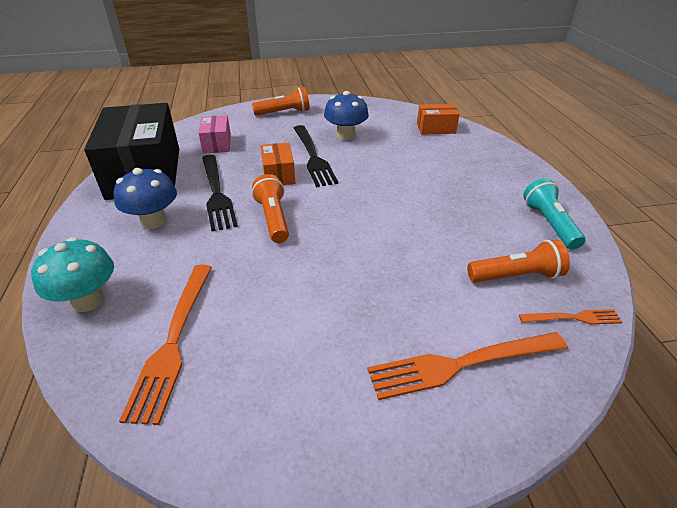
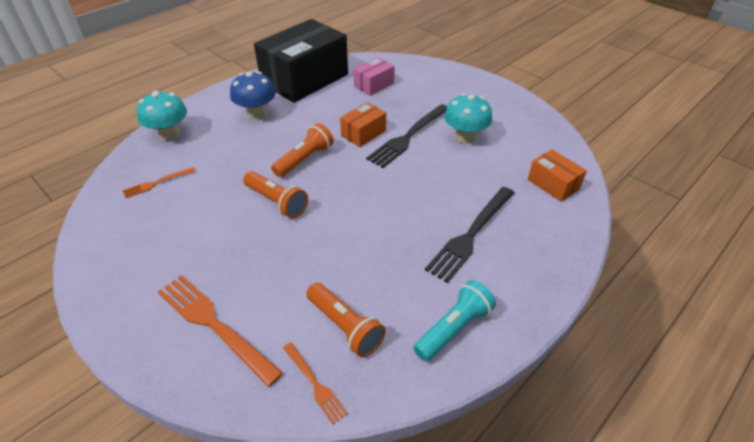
camera: 55 degrees right, 5 degrees up
orange fork [119,265,212,425] -> orange fork [123,167,196,198], size x0.53
black fork [202,155,238,231] -> black fork moved to [425,187,515,283]
orange flashlight [252,87,310,116] -> orange flashlight moved to [243,171,308,218]
blue mushroom [324,91,369,141] -> turquoise mushroom [444,93,492,144]

